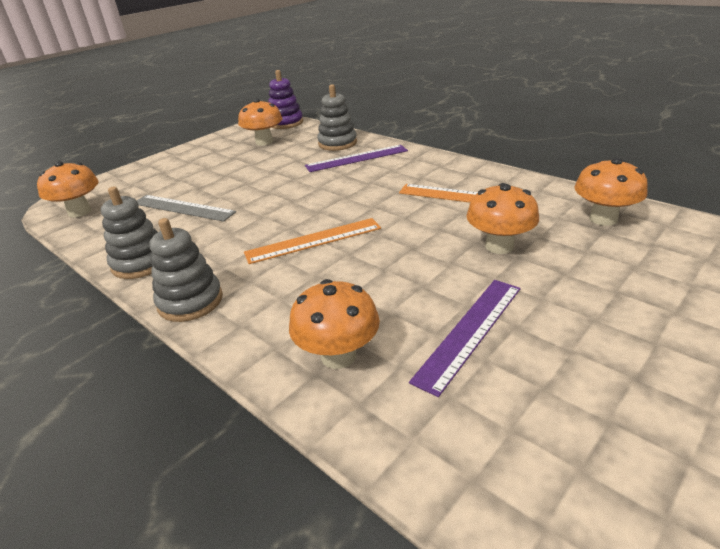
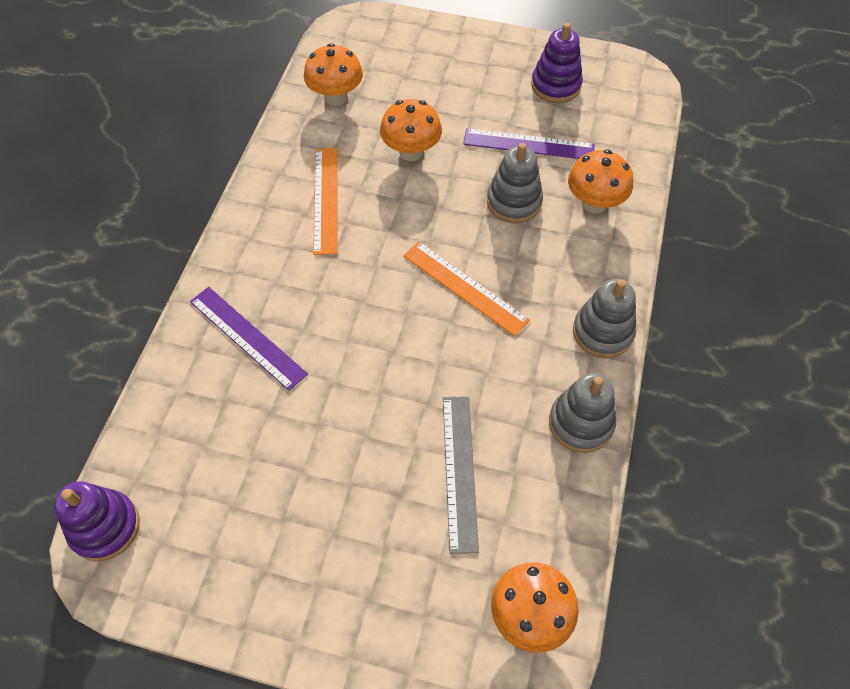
camera: 120 degrees left, 25 degrees up
orange mushroom [238,99,282,146] -> none
grey stacking toy [317,84,357,151] -> grey stacking toy moved to [487,143,543,223]
none -> purple stacking toy [531,23,583,103]

